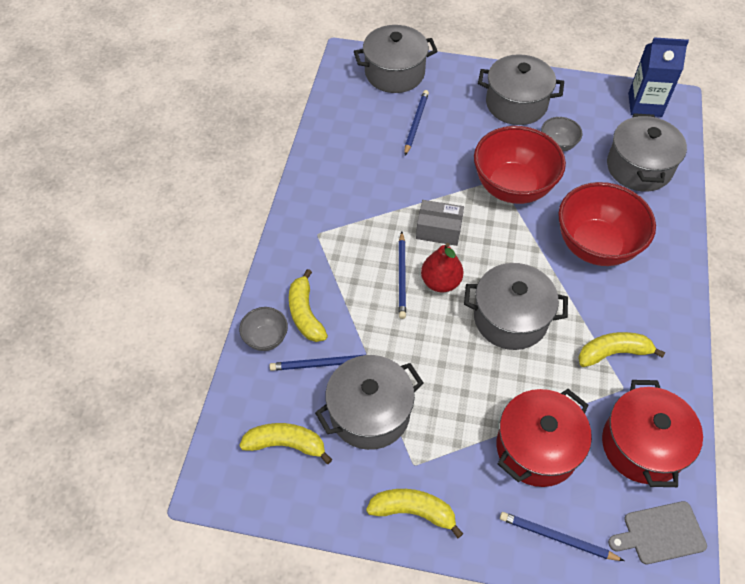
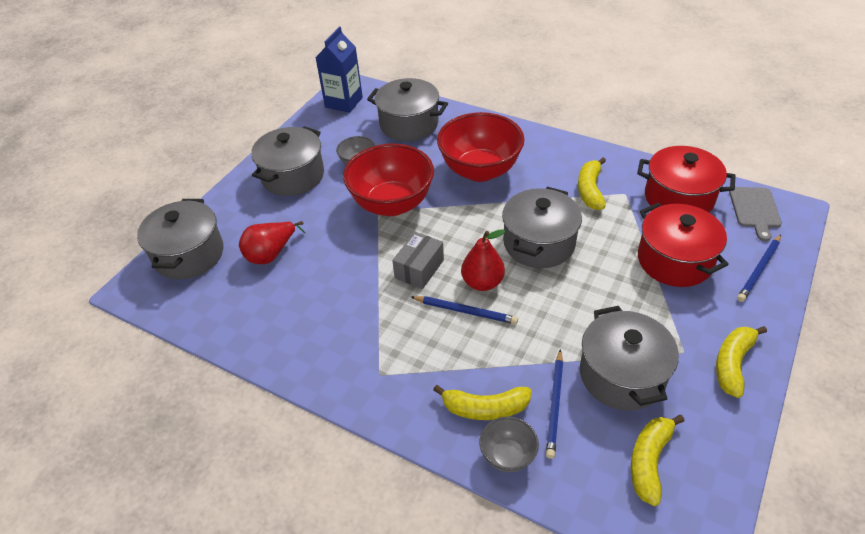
camera: 70 degrees left, 10 degrees down
blue pencil [404,90,429,155] -> red pear [239,221,305,264]

